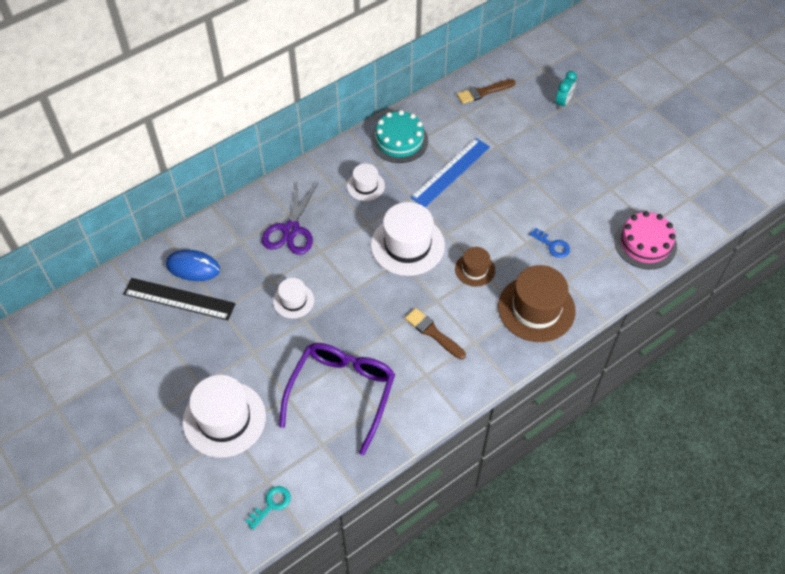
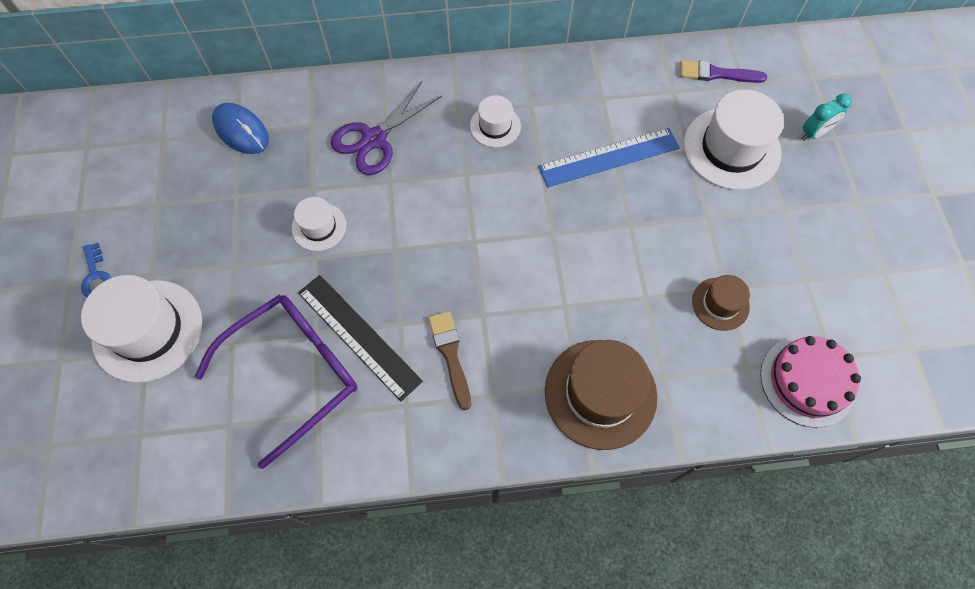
camera: 30 degrees right, 10 degrees up
black ruler [123,278,235,320] -> black ruler moved to [298,275,423,401]
turquoise key [245,486,291,530] -> none
turquoise cake [371,110,428,163] -> none
white hat [371,202,445,276] -> white hat moved to [684,90,784,190]
brown hat [455,247,495,287] -> brown hat moved to [692,275,750,331]
brown brush [457,79,516,104] -> purple brush [680,60,767,83]
blue key [529,228,570,258] -> blue key moved to [81,242,111,297]

